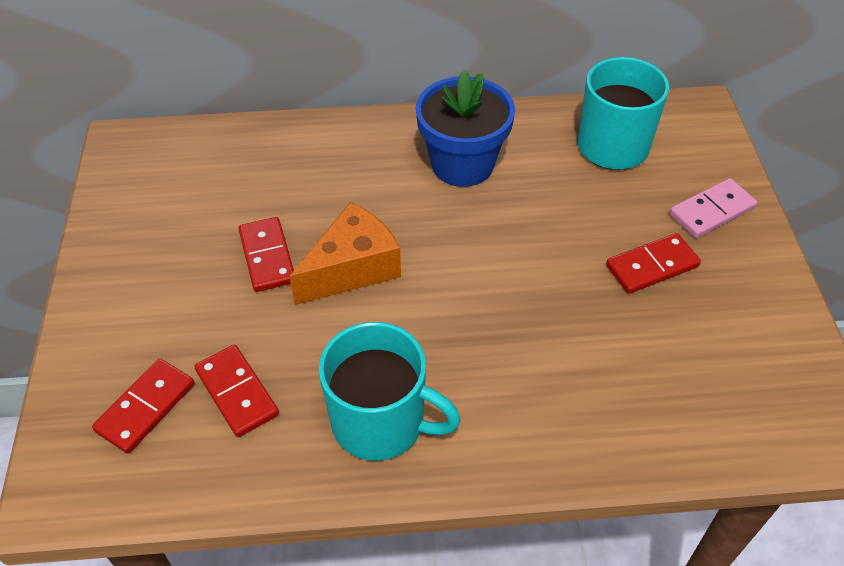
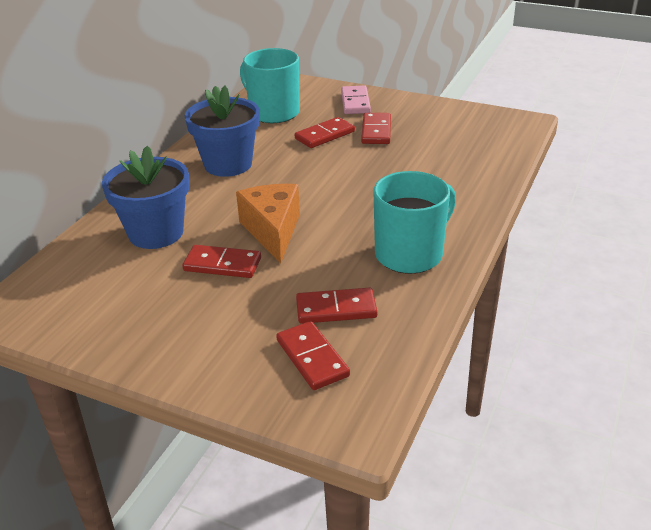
camera: 60 degrees left, 15 degrees down
none -> blue flower pot [102,146,190,249]
none -> red domino [295,117,355,148]

